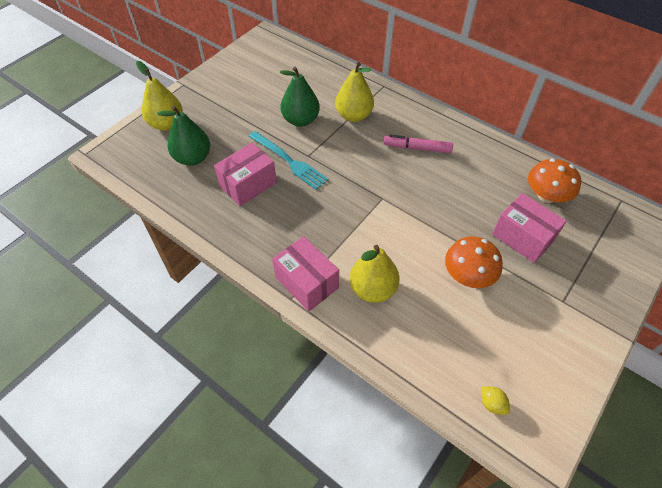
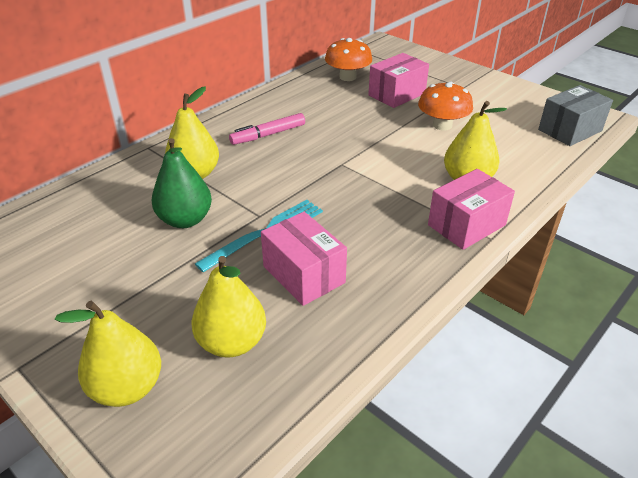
camera: 85 degrees left, 15 degrees down
green pear [157,106,210,166] -> yellow pear [192,256,266,358]
pink marker [384,135,453,153] -> pink marker turned 45 degrees clockwise [229,113,305,145]
yellow lemon [481,386,510,415] -> grey box [538,85,613,146]

